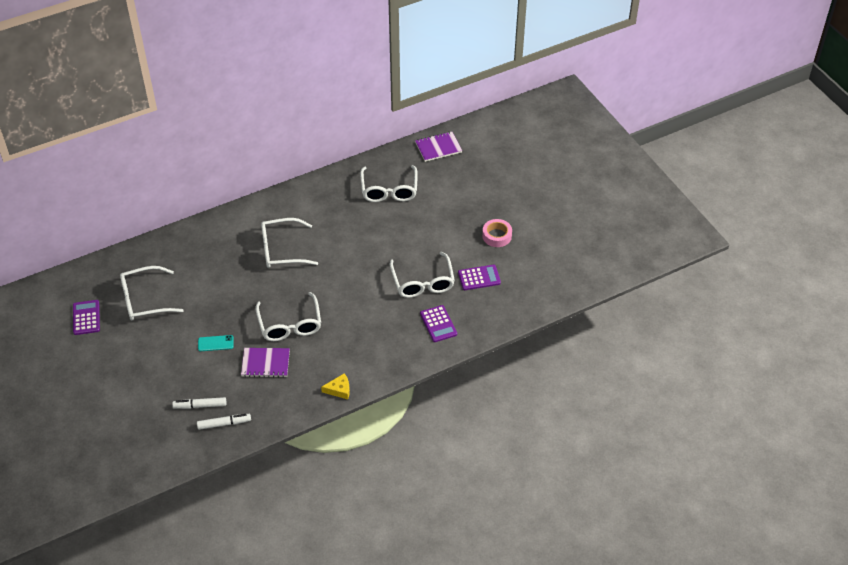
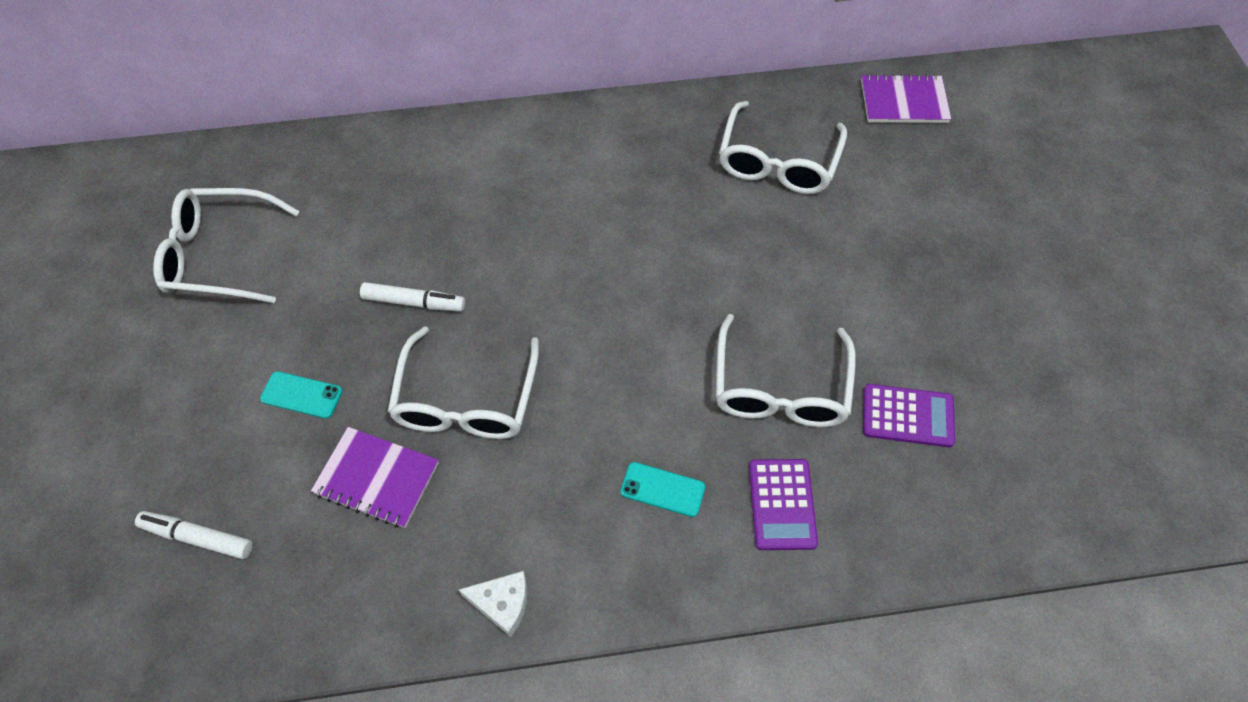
camera: 20 degrees right, 10 degrees up
purple calculator [73,300,100,335] -> none
white marker [197,414,251,430] -> white marker moved to [360,282,465,311]
white glasses [261,218,318,268] -> none
yellow cheese [321,373,350,399] -> white cheese [459,571,527,637]
pink tape [482,219,512,247] -> none
none -> turquoise phone [620,462,705,517]

